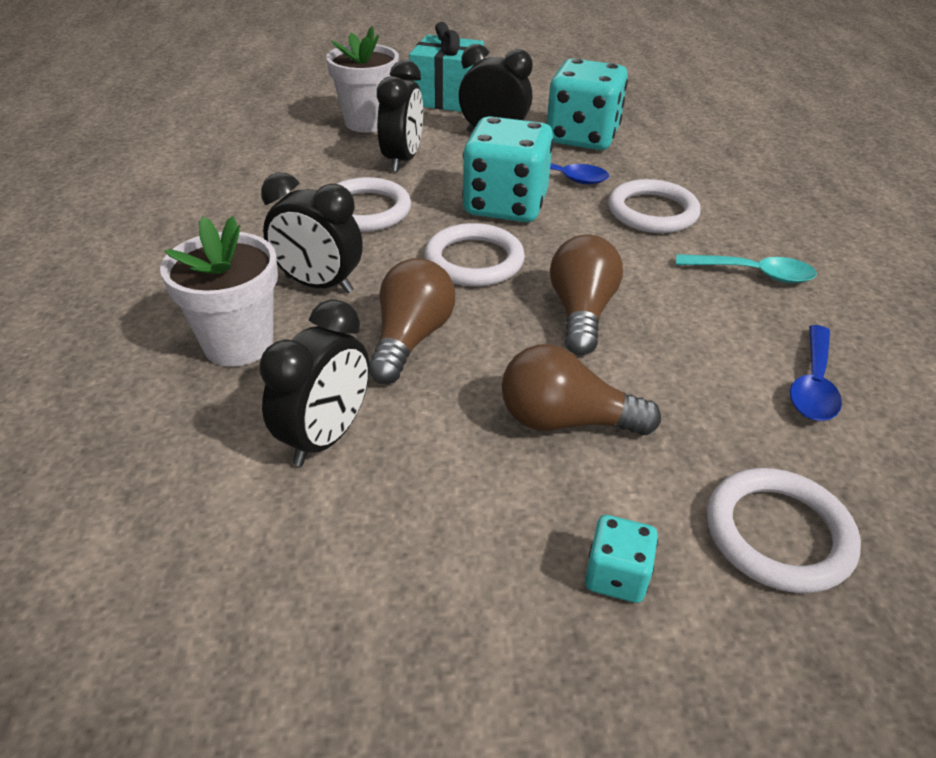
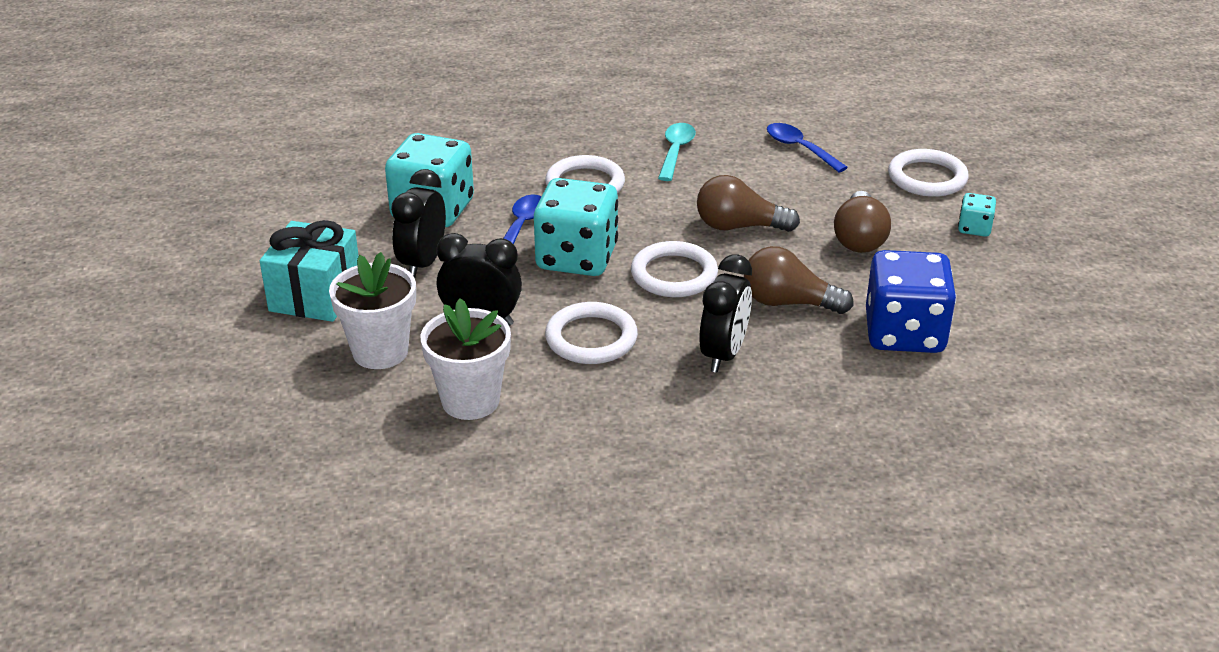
camera: 90 degrees left, 5 degrees down
white flower pot [160,216,278,367] -> white flower pot moved to [421,298,511,420]
black clock [259,299,370,466] -> blue dice [866,250,956,353]
blue spoon [790,325,842,421] -> blue spoon turned 150 degrees counterclockwise [767,123,848,173]

